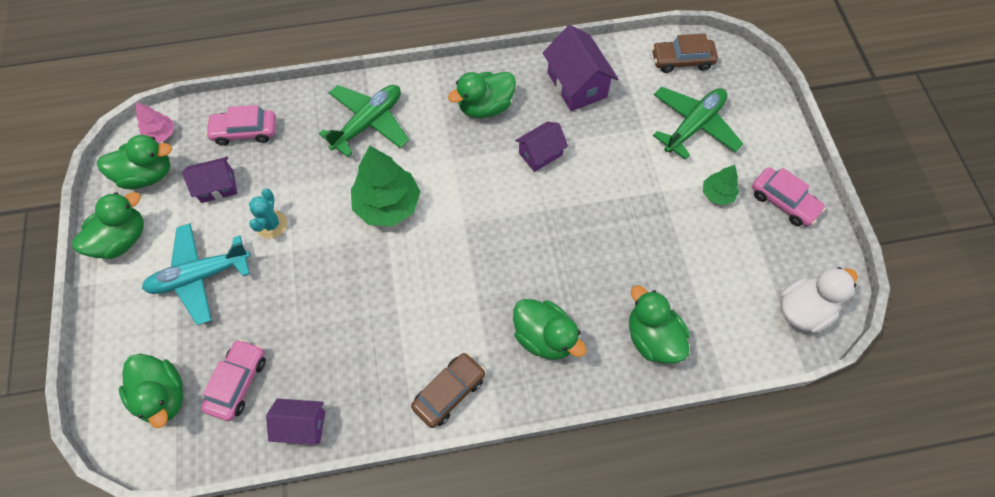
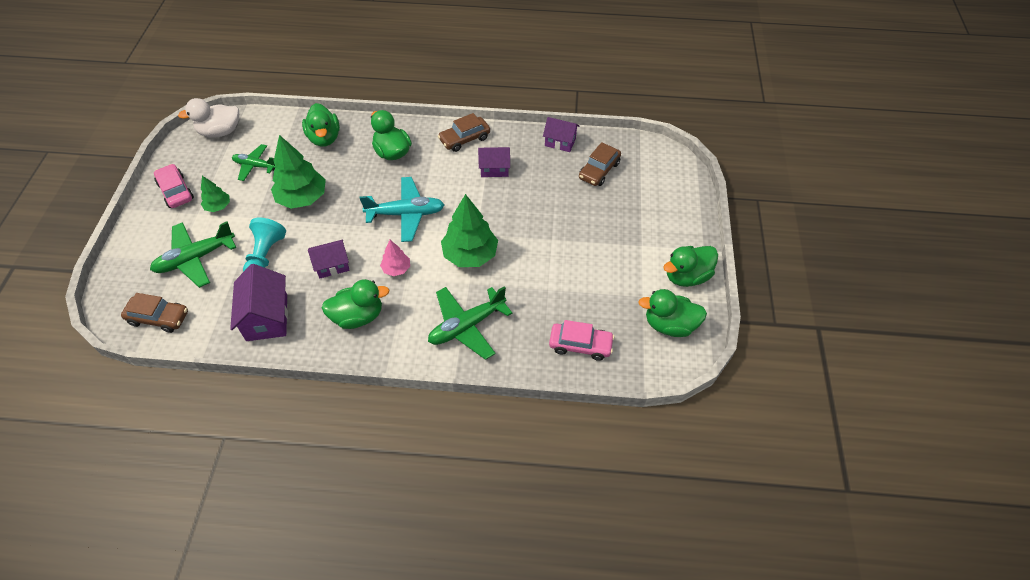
camera: 165 degrees left, 10 degrees down
green duck [119,354,183,428] -> none
pink tree [136,102,174,143] -> pink tree moved to [380,240,410,276]
turquoise plane [142,223,251,325] -> turquoise plane moved to [359,177,444,242]
purple house [182,157,237,203] -> purple house moved to [478,147,510,177]
pink car [201,339,266,421] -> brown car [579,142,621,186]
turquoise cactus [249,189,287,239] -> none
none -> green plane [232,144,276,181]
none -> turquoise pawn [243,218,286,272]
none -> green tree [271,135,326,209]

